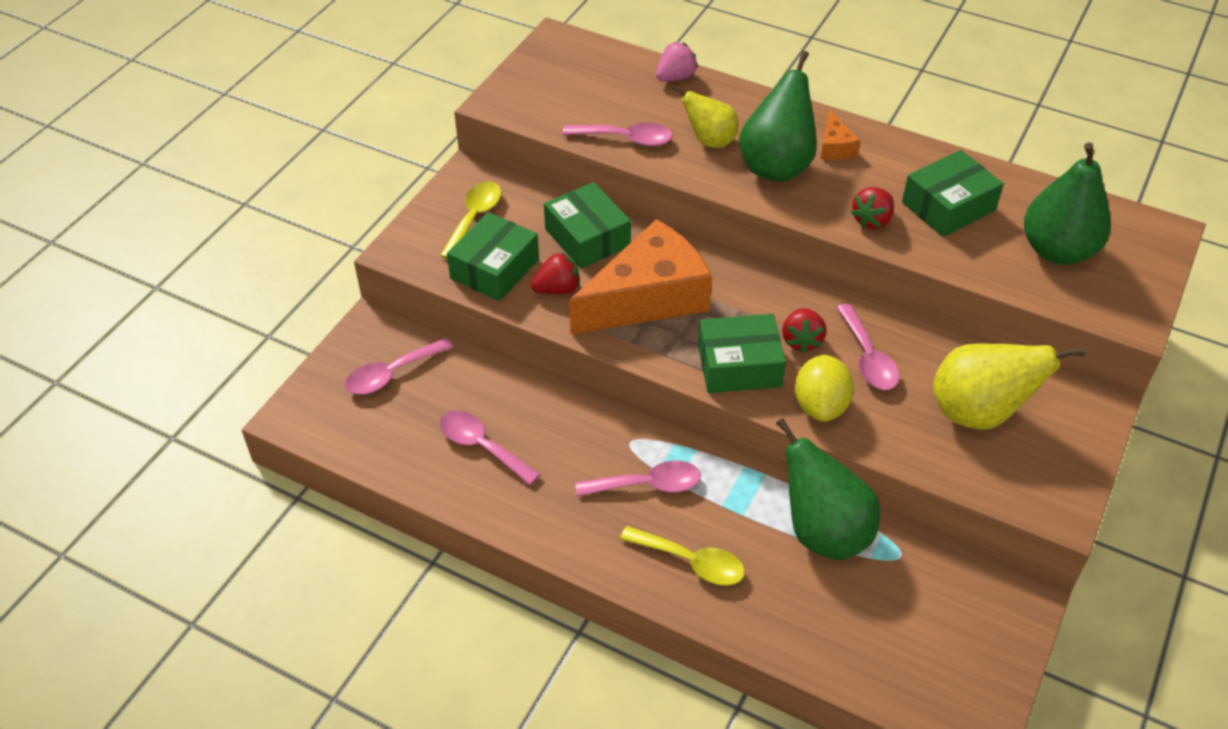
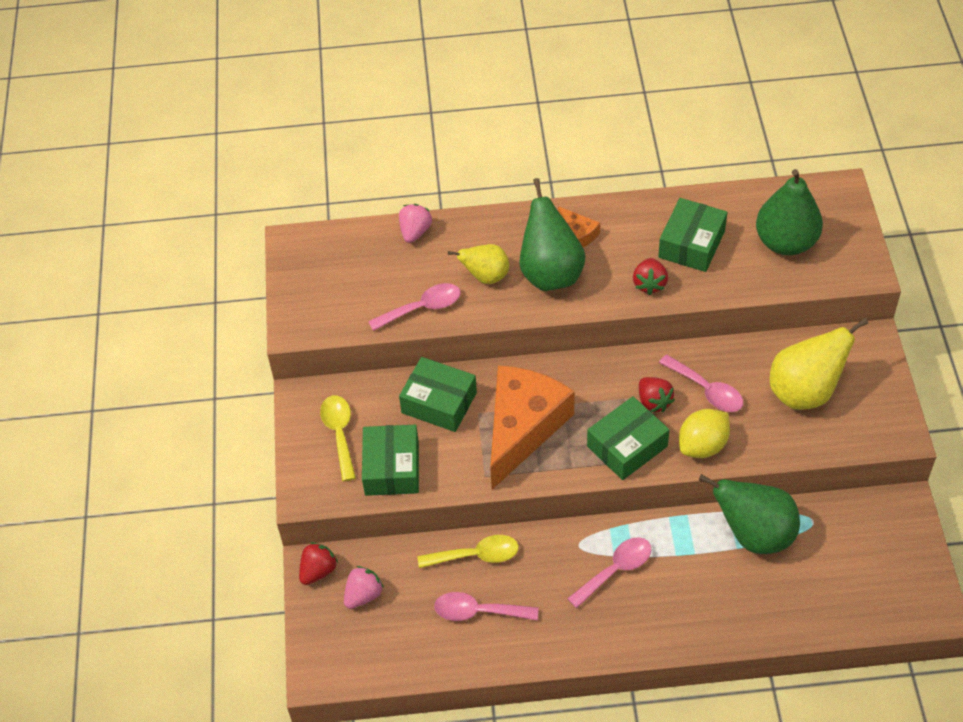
camera: 30 degrees left, 5 degrees up
pink spoon [345,338,453,394] -> pink strawberry [344,566,384,609]
red strawberry [531,252,580,294] -> red strawberry moved to [299,542,338,585]
yellow spoon [620,526,745,586] -> yellow spoon moved to [417,535,519,568]
yellow lemon [795,355,854,422] -> yellow lemon turned 75 degrees clockwise [679,409,730,458]

